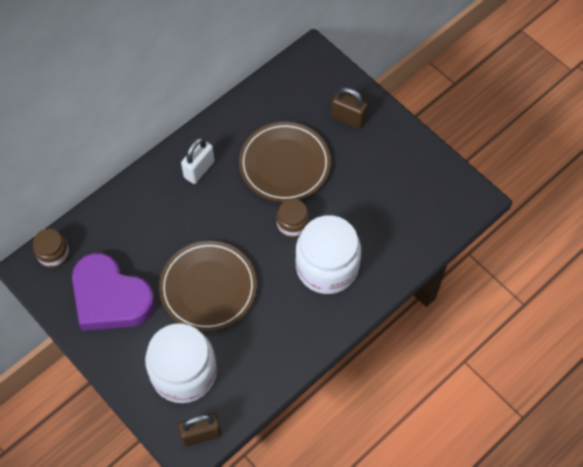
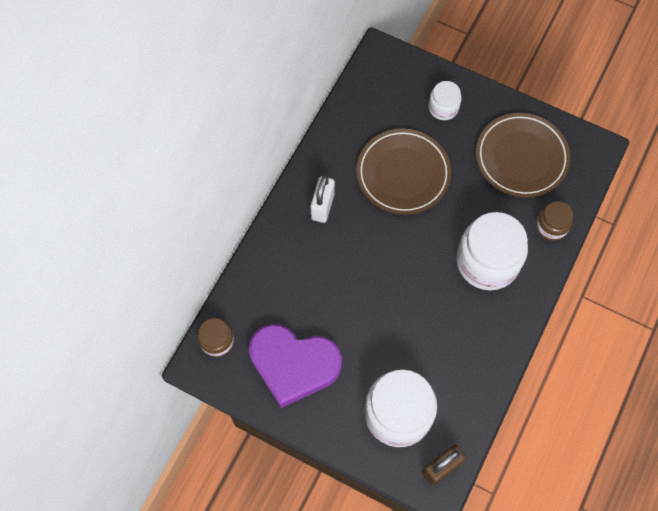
camera: 20 degrees left, 5 degrees up
brown plate [159,241,257,331] -> brown plate moved to [476,113,570,198]
brown jar [277,199,309,238] -> brown jar moved to [536,201,573,241]
brown padlock [331,87,368,129] -> white jar [429,81,462,120]

